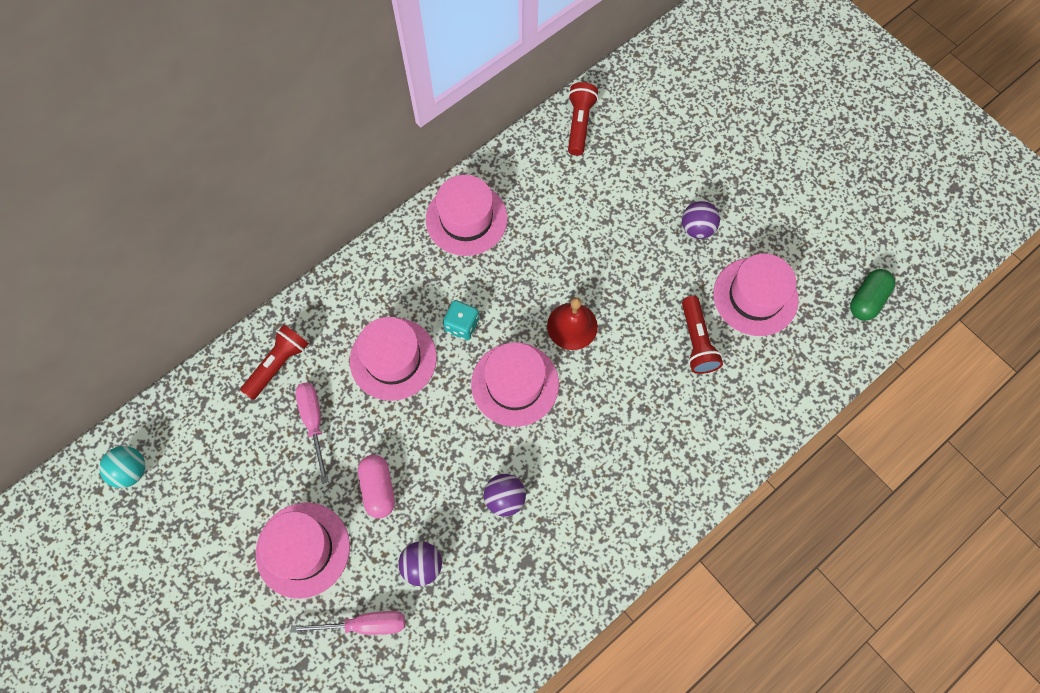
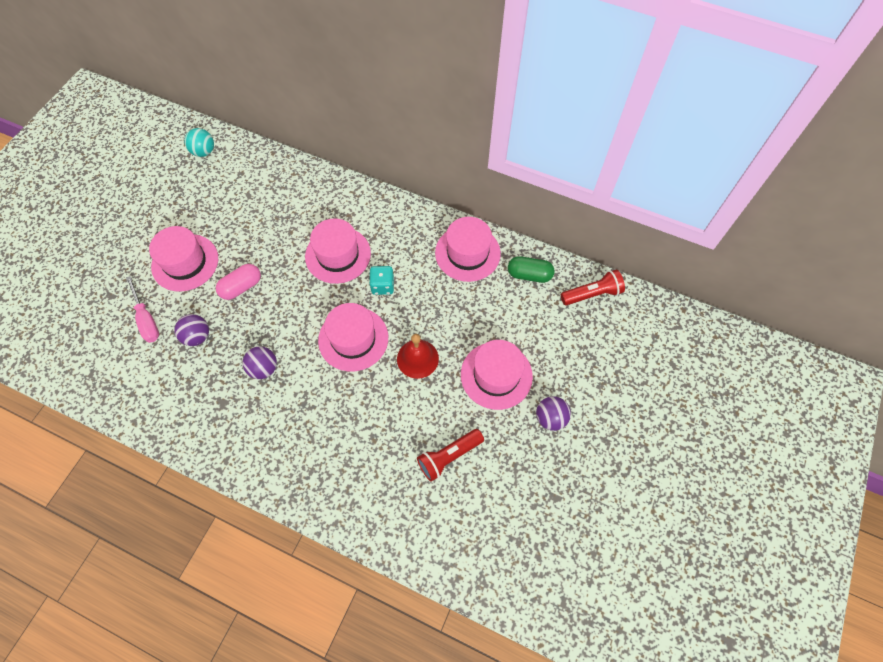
camera: 65 degrees right, 5 degrees down
red flashlight [240,324,309,400] -> none
pink screwdriver [295,382,329,484] -> none
pink hat [713,253,799,336] -> pink hat moved to [461,340,533,410]
green capsule [850,269,895,321] -> green capsule moved to [508,256,555,283]

